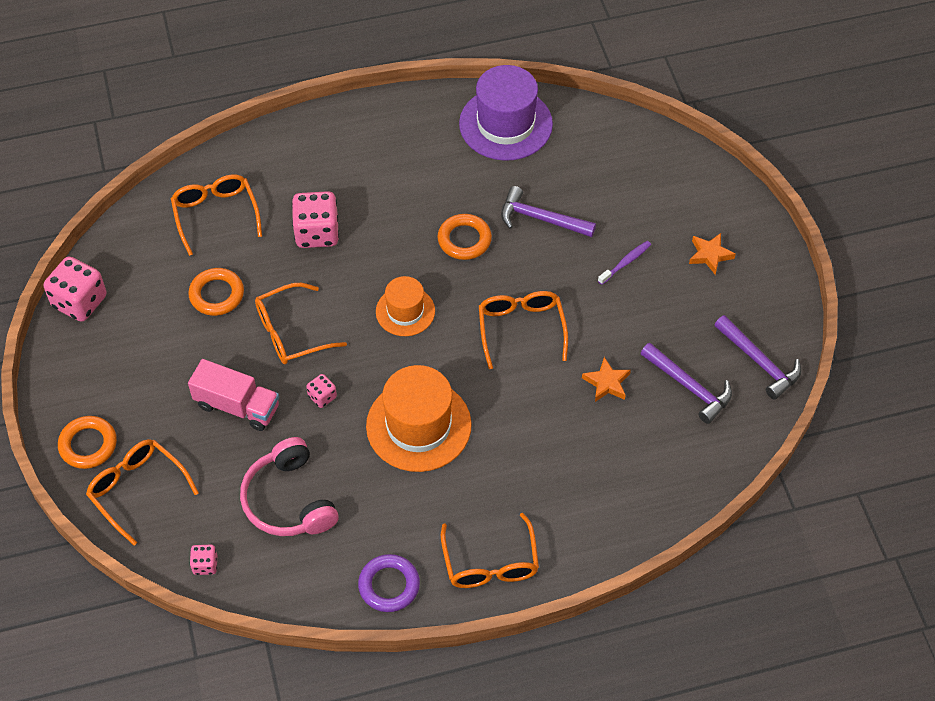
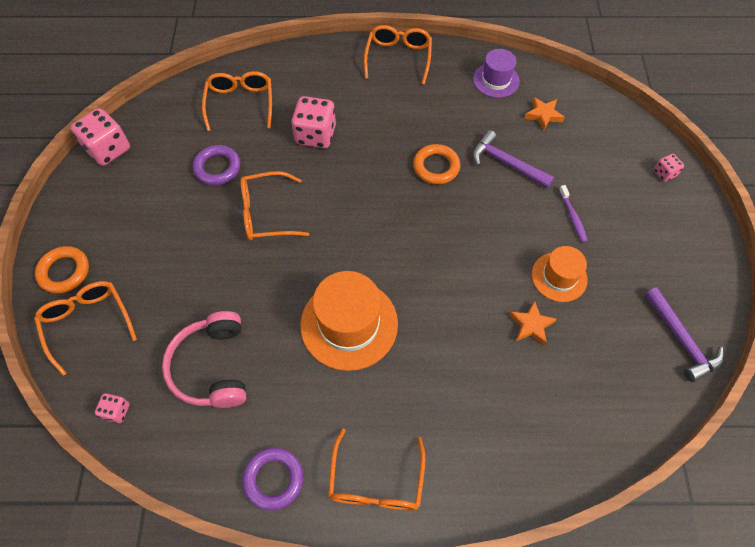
camera: 15 degrees right, 5 degrees up
orange ring [188,268,244,316] -> purple ring [193,145,240,185]
pink truck [188,359,279,431] -> none
pink dice [306,374,337,408] -> pink dice moved to [654,154,684,182]
orange hat [376,276,435,336] -> orange hat moved to [532,246,588,302]
purple hat [459,65,553,161] -> purple hat [473,49,520,98], size x0.59
orange glasses [479,291,568,369] -> orange glasses moved to [364,25,432,85]
purple toothbrush [598,241,651,285] -> purple toothbrush turned 105 degrees clockwise [559,185,588,243]
purple hammer [640,343,732,424] -> none
orange star [689,233,736,275] -> orange star moved to [524,97,565,131]

